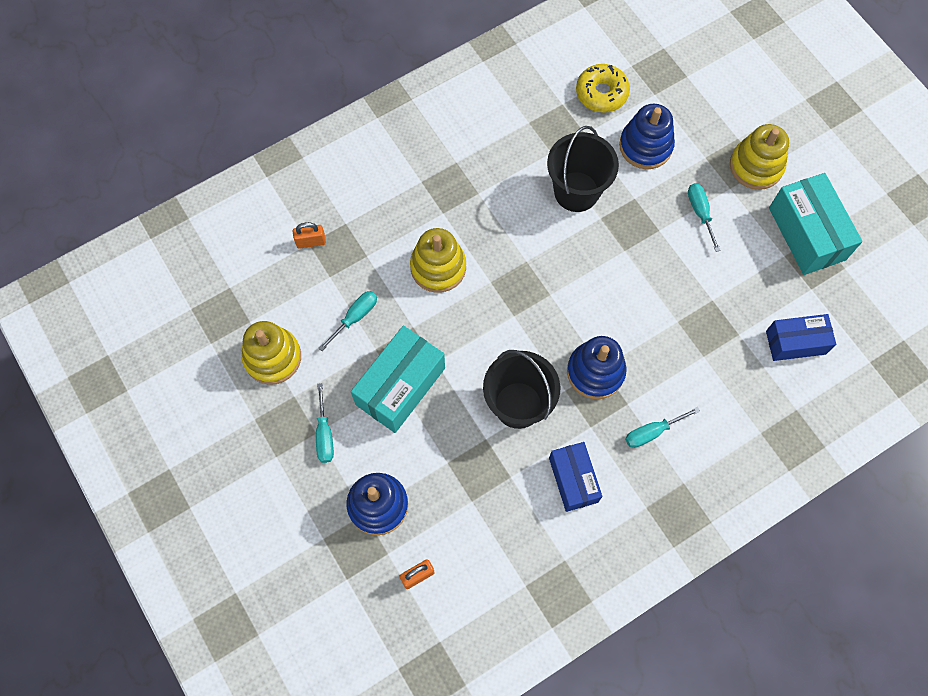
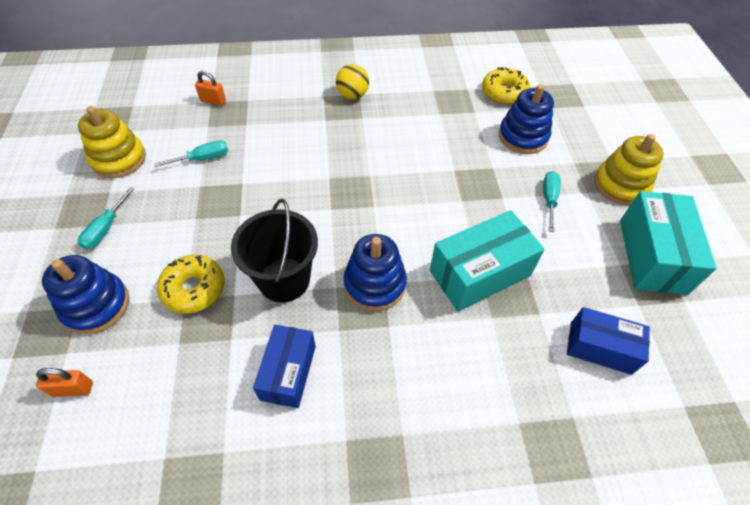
camera: 25 degrees right, 15 degrees down
turquoise box [351,326,445,433] -> turquoise box moved to [430,210,545,311]
yellow stacking toy [410,228,466,293] -> none
black bucket [547,126,619,212] -> none
turquoise screwdriver [625,407,700,448] -> none
none -> yellow donut [157,255,224,314]
none -> yellow ball [336,64,369,100]

